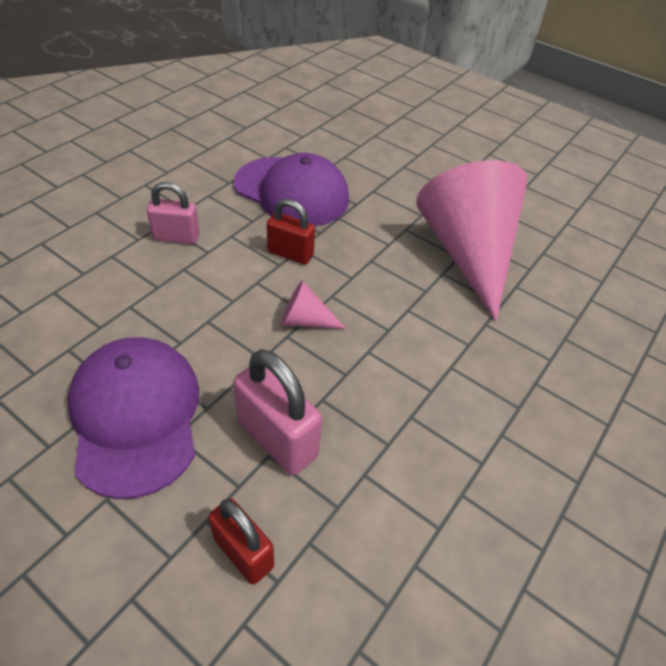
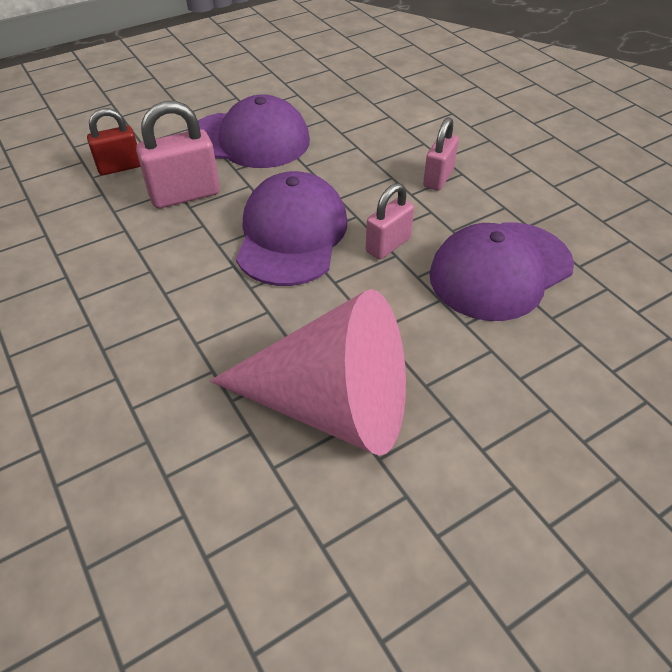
camera: 115 degrees right, 0 degrees up
red padlock [267,199,315,265] -> pink padlock [366,183,414,259]
pink cone [281,280,346,329] -> purple cap [236,171,347,286]

